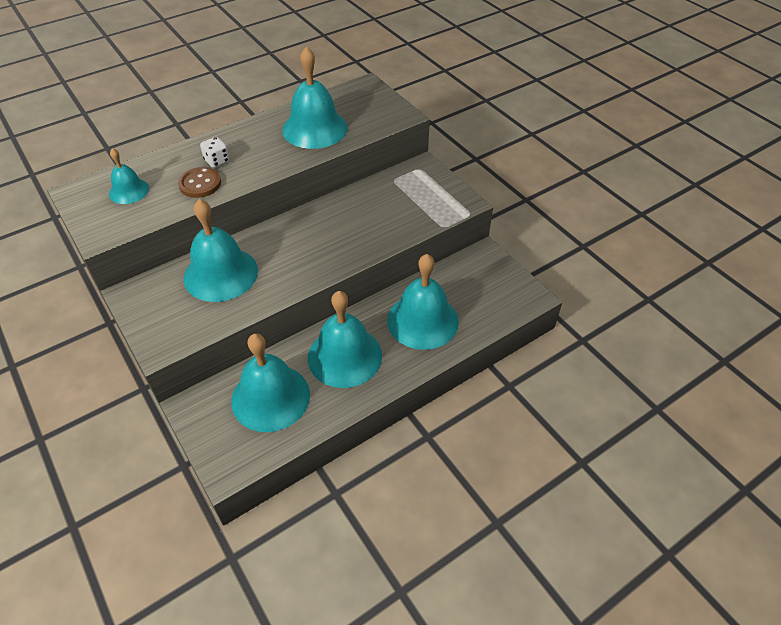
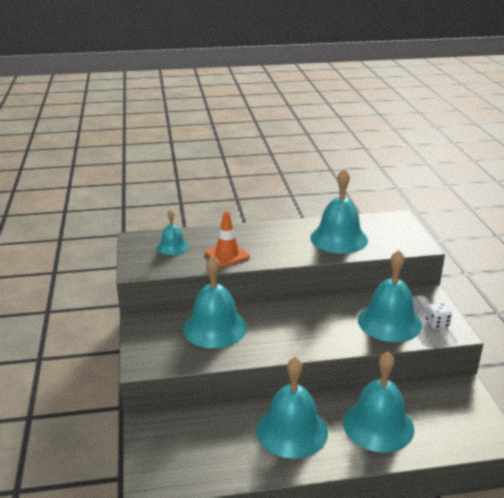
camera: 25 degrees right, 20 degrees down
brown button [178,167,221,198] -> orange traffic cone [205,211,250,267]
white dice [200,137,230,168] -> white dice moved to [426,303,452,329]
turquoise bell [231,333,310,432] -> turquoise bell moved to [358,250,422,342]

